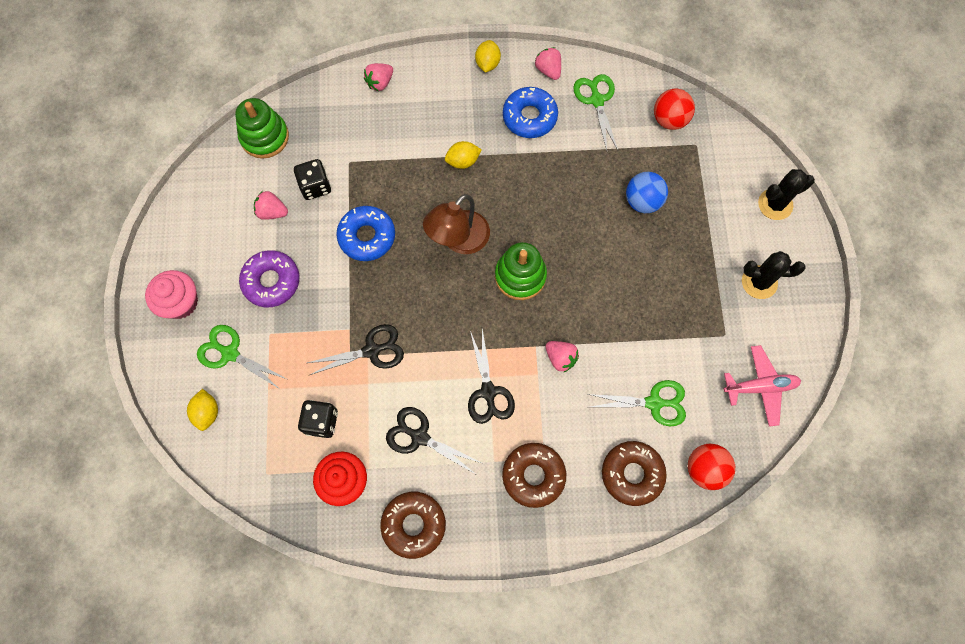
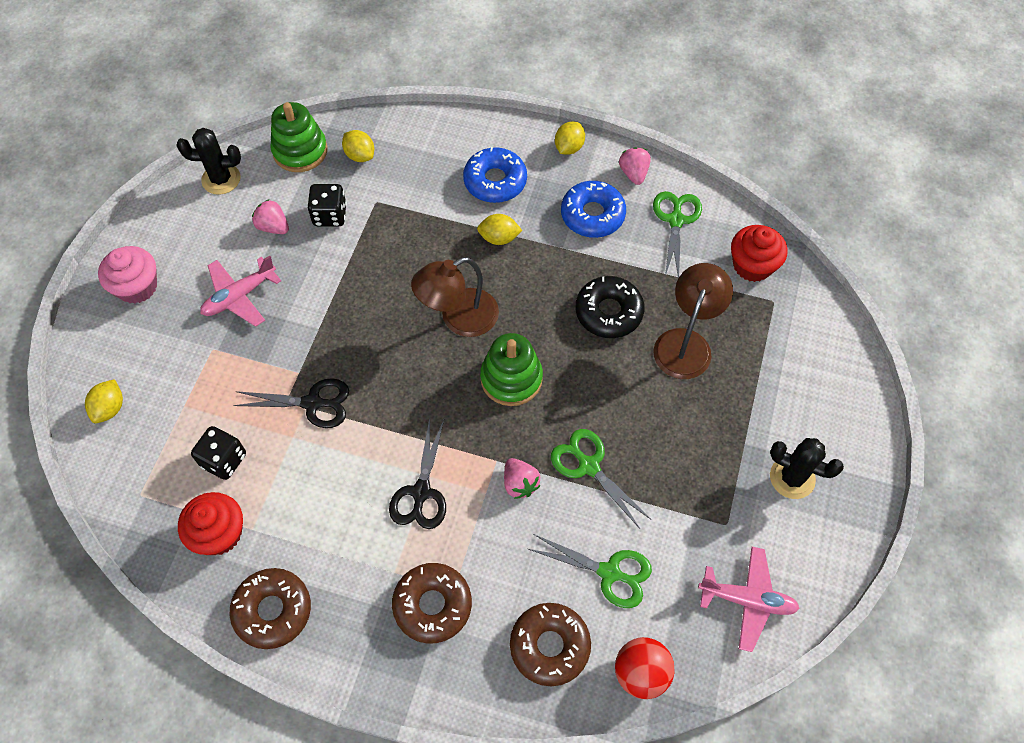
camera: 20 degrees right, 10 degrees down
green scissors [197,325,289,390] -> green scissors moved to [551,429,651,529]
purple donut [239,250,300,307] -> pink plane [200,256,281,327]
blue donut [336,206,395,261] -> blue donut moved to [463,147,527,203]
pink strawberry [364,63,393,91] -> none
black scissors [386,407,481,474] -> none
blue ball [626,172,668,213] -> brown lamp [653,263,733,379]
red ball [654,89,695,130] -> red cupcake [731,225,787,282]
black cactus [758,169,815,220] -> black cactus moved to [177,128,241,195]
none -> yellow lemon [342,130,374,162]
none -> black donut [575,276,644,338]

